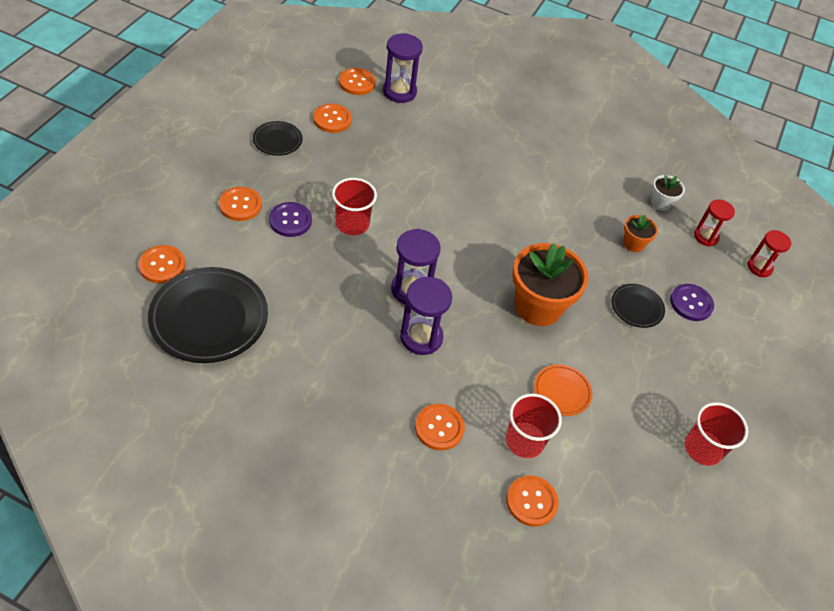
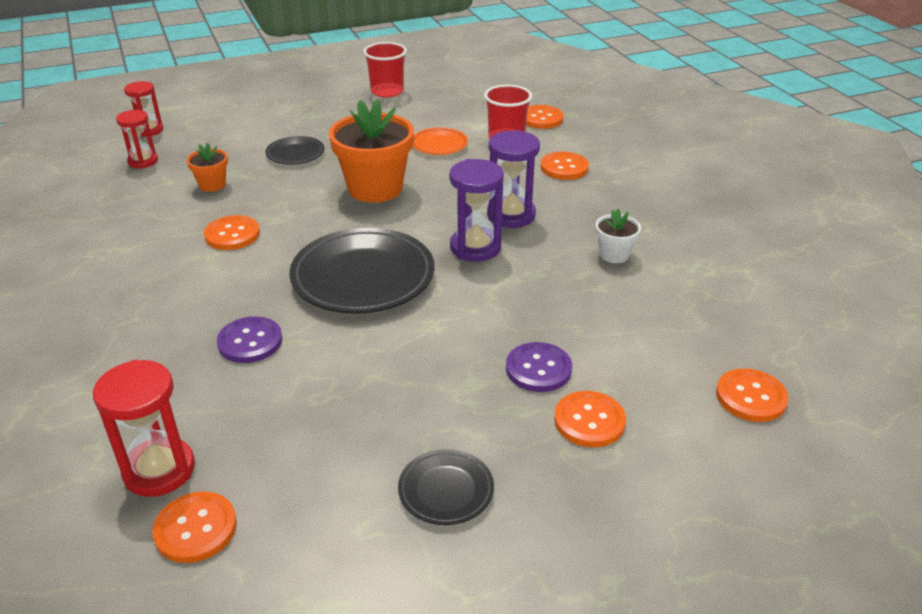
camera: 130 degrees left, 15 degrees down
black plate [148,267,268,363] -> black plate moved to [289,228,435,314]
orange button [313,104,352,133] -> orange button moved to [204,215,260,250]
red cup [332,178,377,235] -> none
purple hourglass [383,33,423,103] -> red hourglass [93,360,195,497]
white flower pot [651,175,685,211] -> white flower pot moved to [595,209,641,263]
purple button [670,284,714,321] -> purple button moved to [217,316,282,363]

